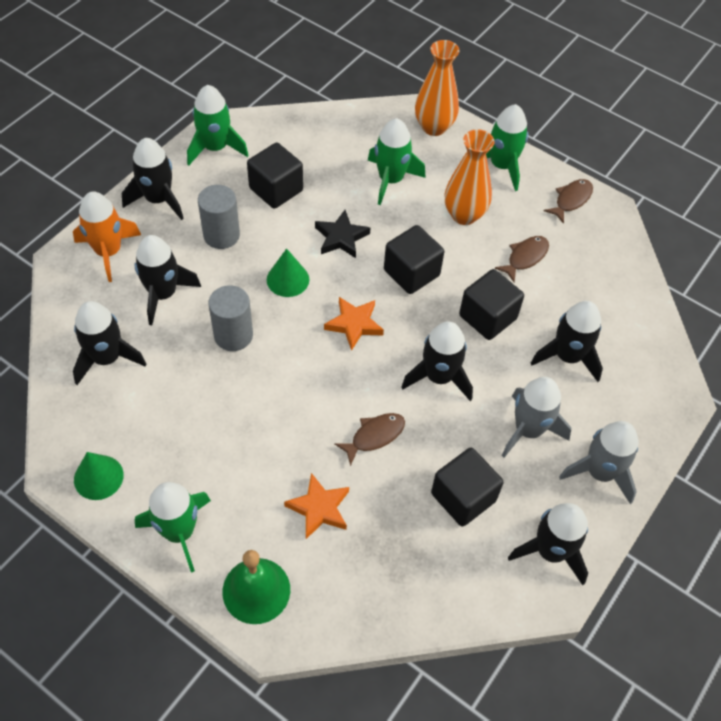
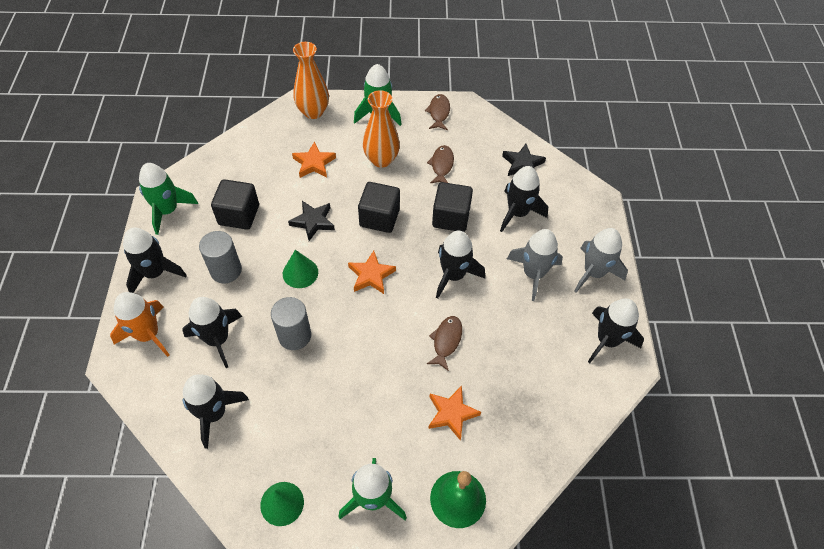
camera: 35 degrees left, 0 degrees up
green rocket [368,118,426,205] -> orange star [292,142,336,178]
black cube [431,448,503,526] -> none
none -> black star [502,144,546,176]

